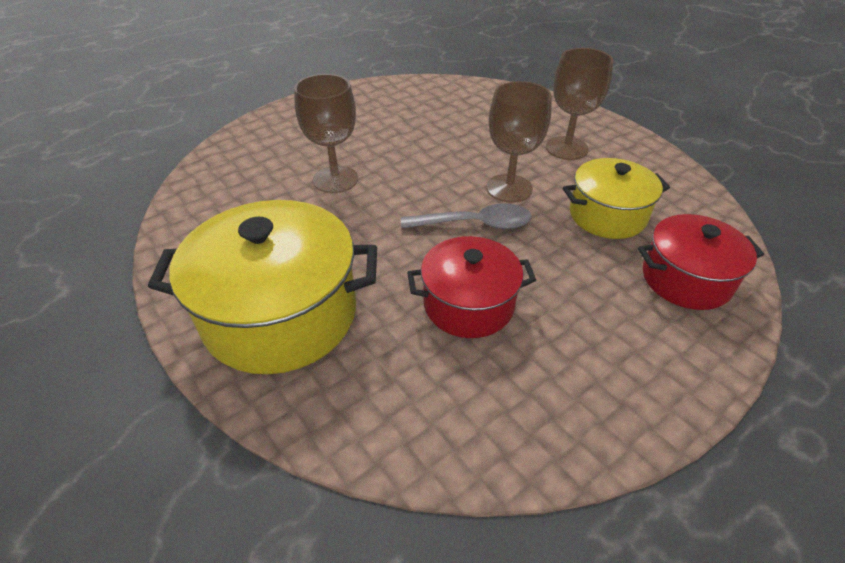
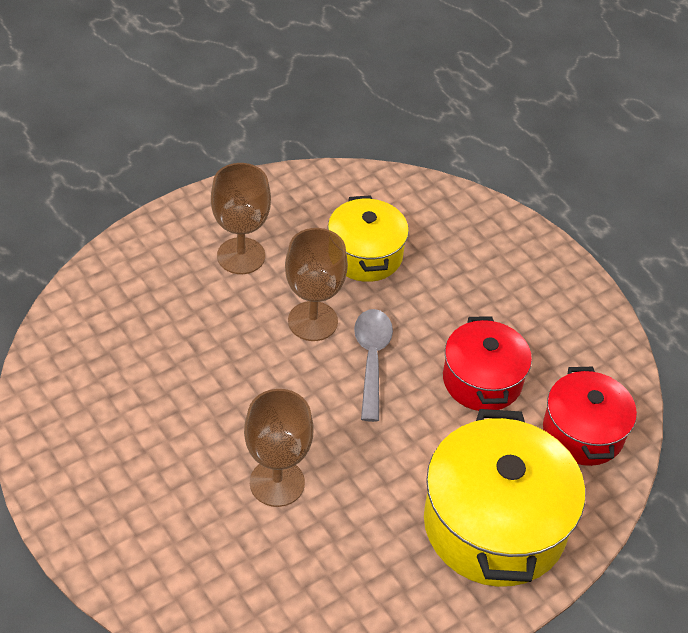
camera: 90 degrees left, 5 degrees up
red pot [638,214,764,310] -> red pot moved to [543,367,637,466]

